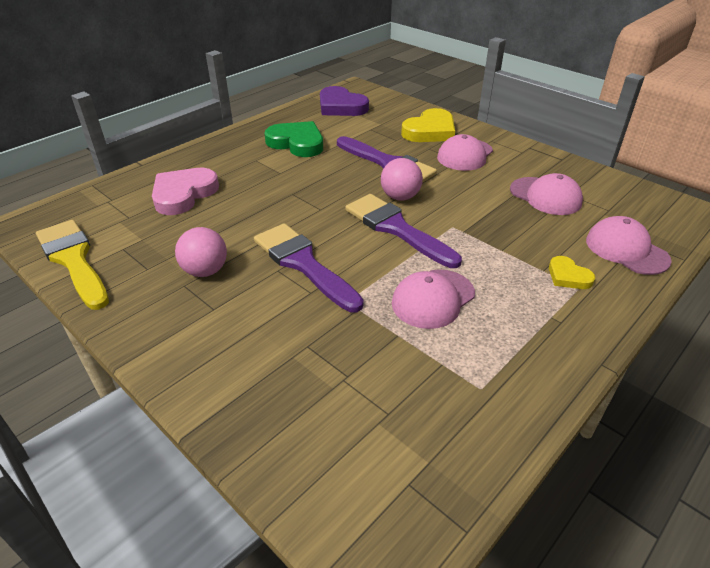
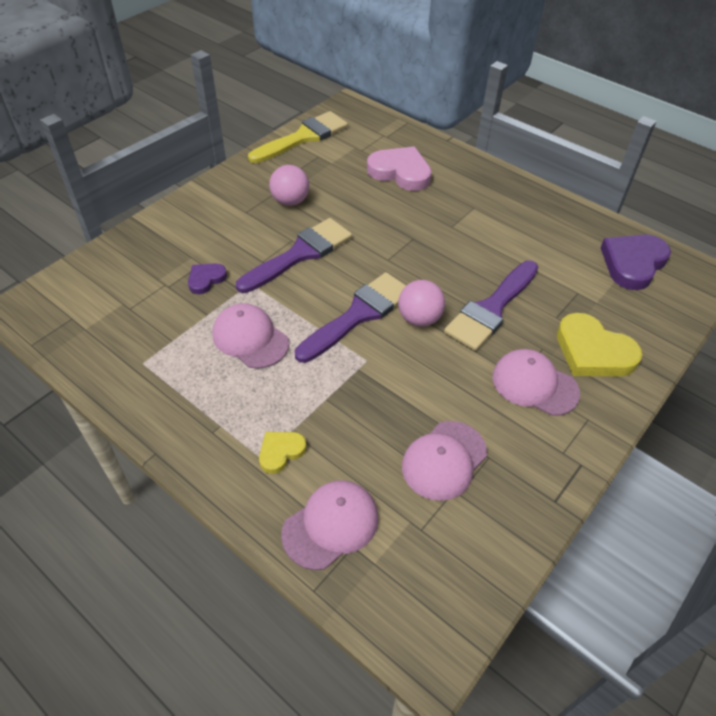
camera: 85 degrees right, 10 degrees up
green heart [264,121,323,157] -> none
none -> purple heart [188,263,227,294]

